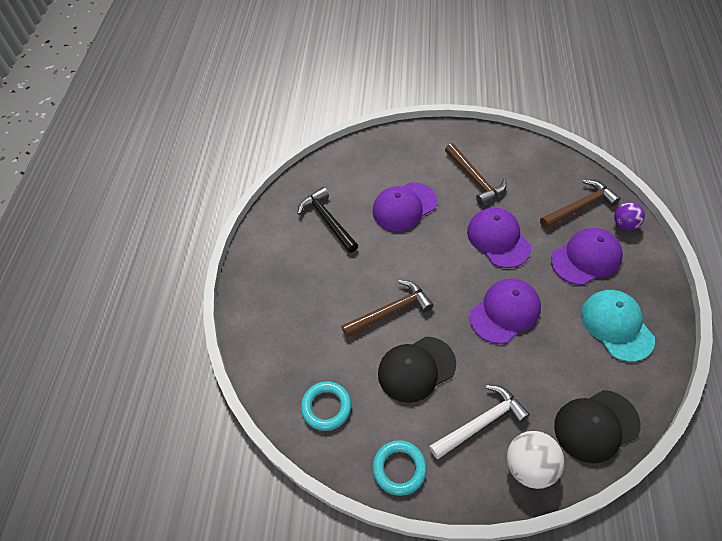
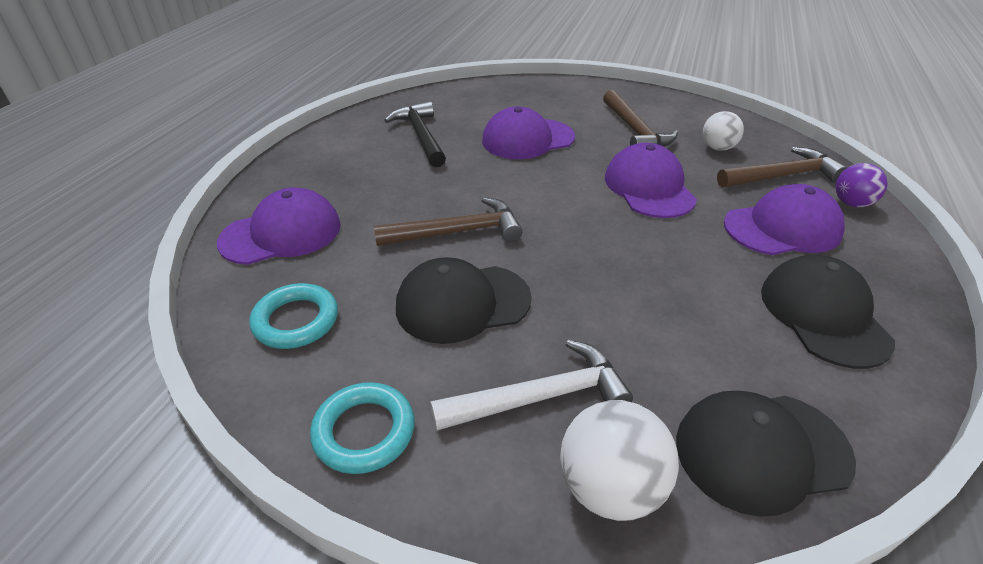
camera: 10 degrees right, 15 degrees down
purple cap [469,279,541,344] -> purple cap moved to [217,187,341,265]
turquoise cap [581,290,655,362] -> black cap [761,255,895,369]
none -> white ball [703,111,744,151]

